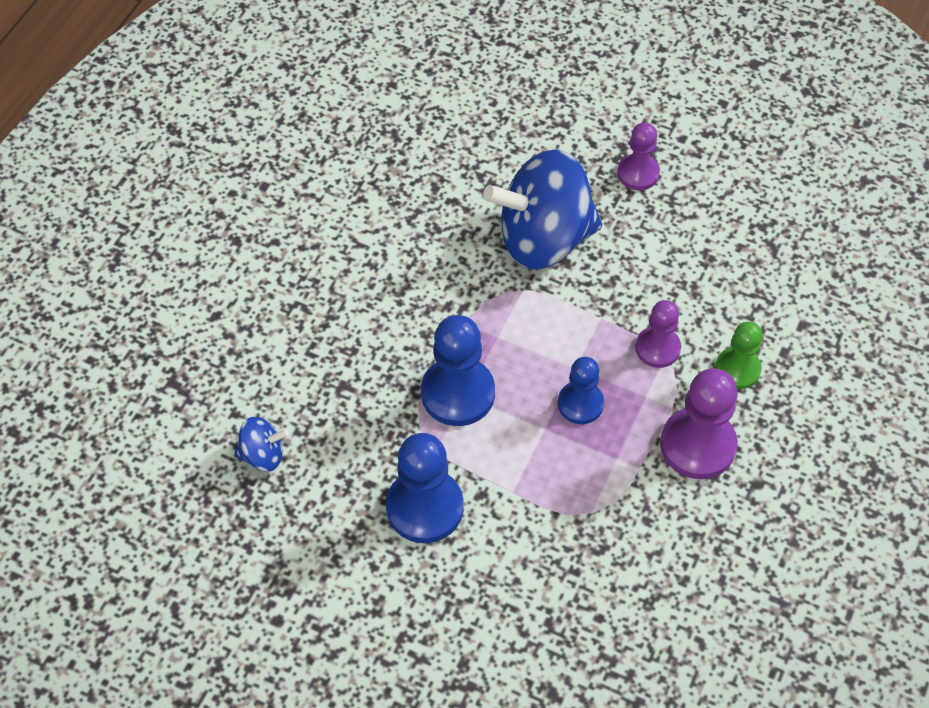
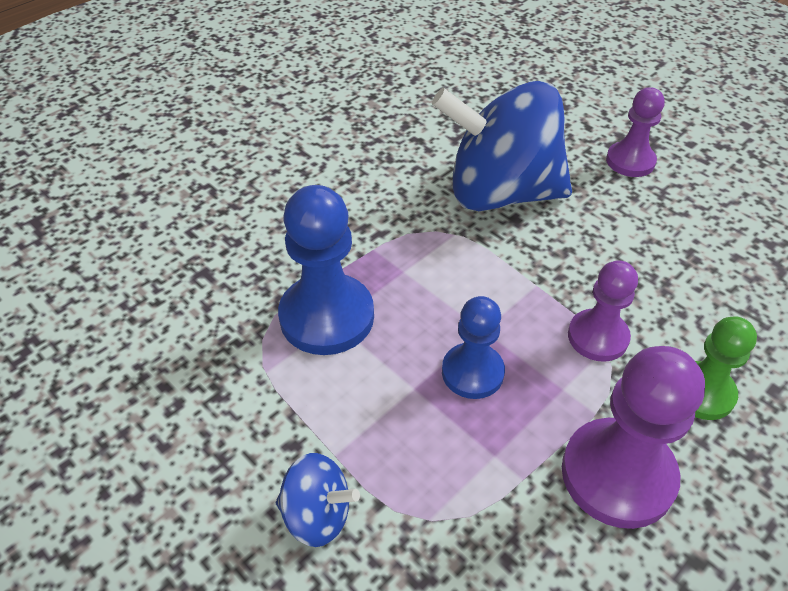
camera: 20 degrees right, 10 degrees down
blue spinning top [234,417,289,471] -> blue spinning top moved to [276,453,360,547]
blue pawn [386,433,463,543] -> none

